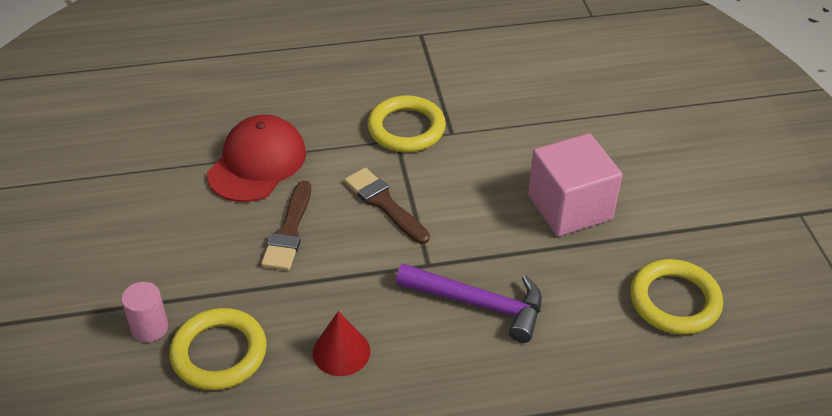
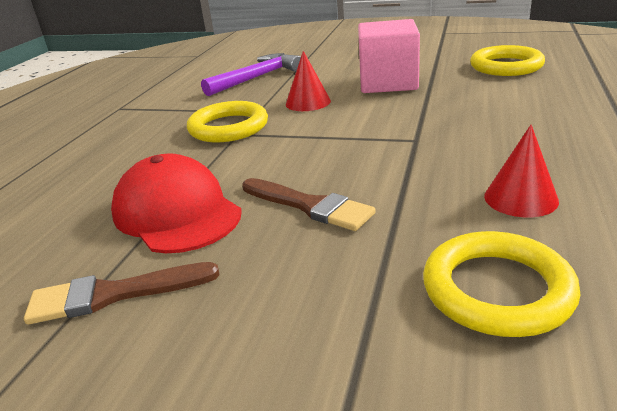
camera: 60 degrees left, 15 degrees down
pink cylinder [121,282,168,342] -> none
brown brush [344,168,430,244] -> brown brush moved to [24,262,219,324]
purple hammer [396,263,542,343] -> purple hammer moved to [201,53,301,96]
none -> red cone [286,51,331,111]

